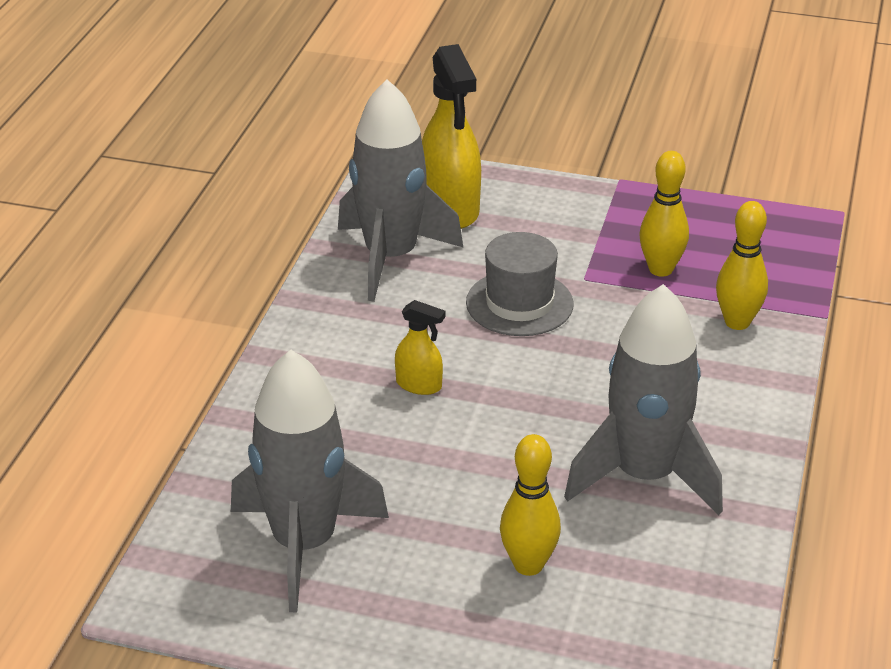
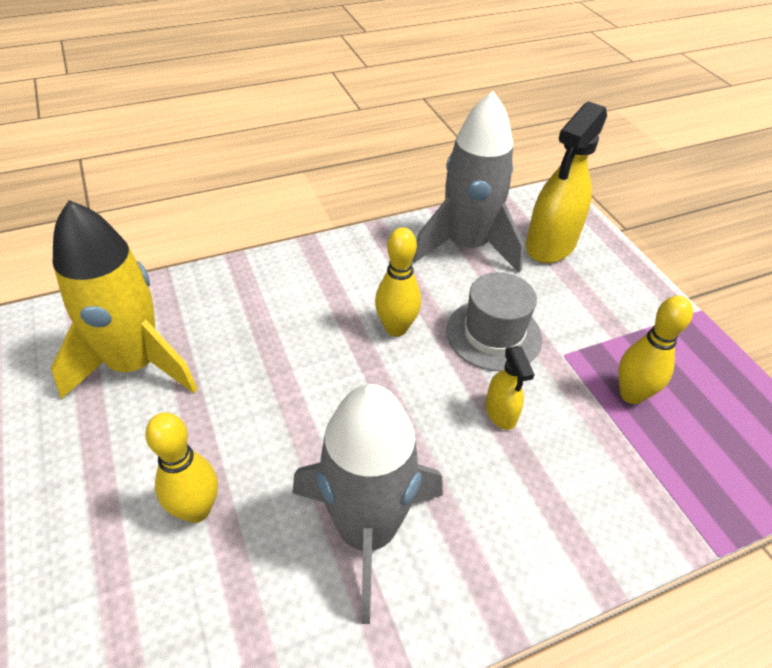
camera: 50 degrees right, 10 degrees up
grey rocket [231,350,389,613] -> yellow rocket [51,200,198,399]
yellow spray bottle [395,300,445,395] -> yellow spray bottle moved to [486,346,535,430]
yellow bowling pin [716,201,768,330] -> yellow bowling pin moved to [375,227,421,337]

